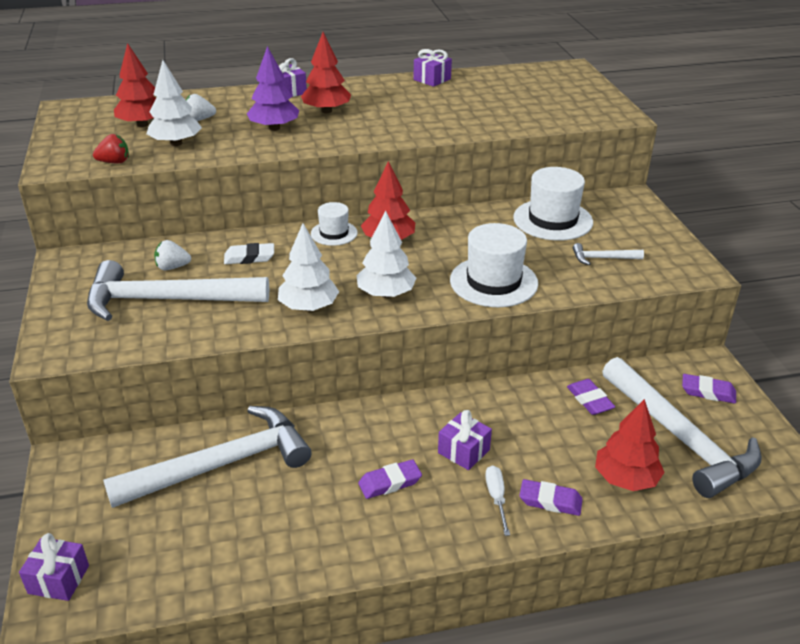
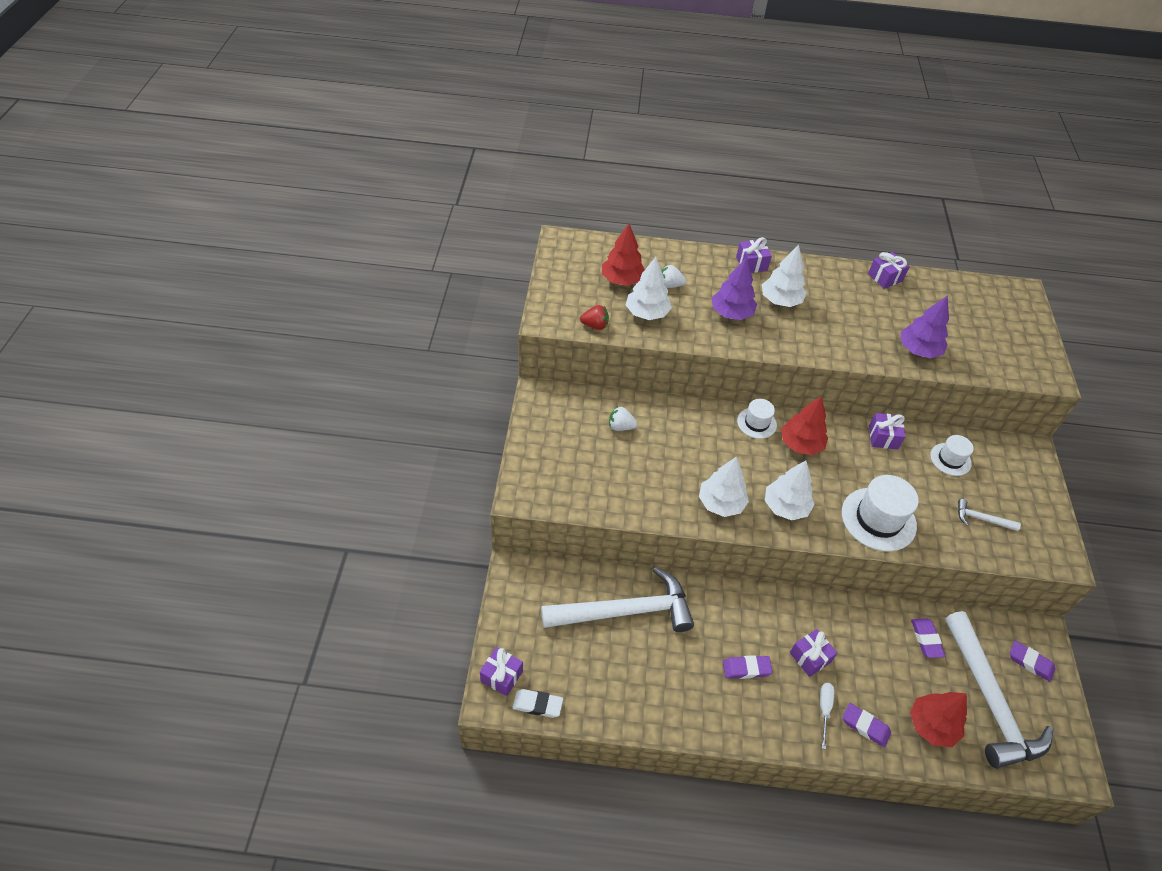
camera: 15 degrees right, 15 degrees up
white hammer [87,260,269,321] -> none
white eraser [224,243,274,264] -> white eraser moved to [512,689,563,718]
red tree [301,32,351,114] -> white tree [762,245,806,307]
white hat [513,167,593,241] -> white hat [930,435,974,476], size x0.58
none -> purple gift [869,413,906,450]
none -> purple tree [900,295,949,359]

